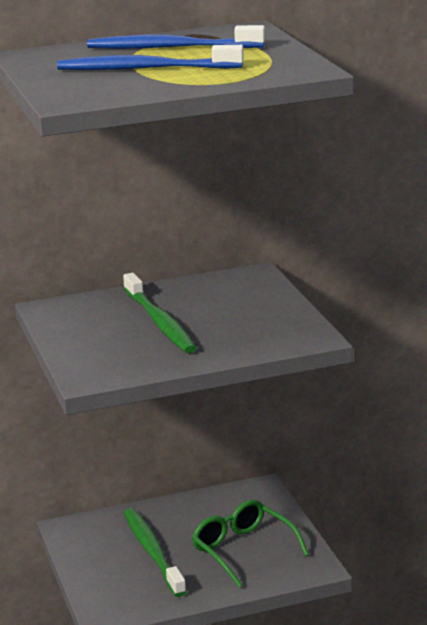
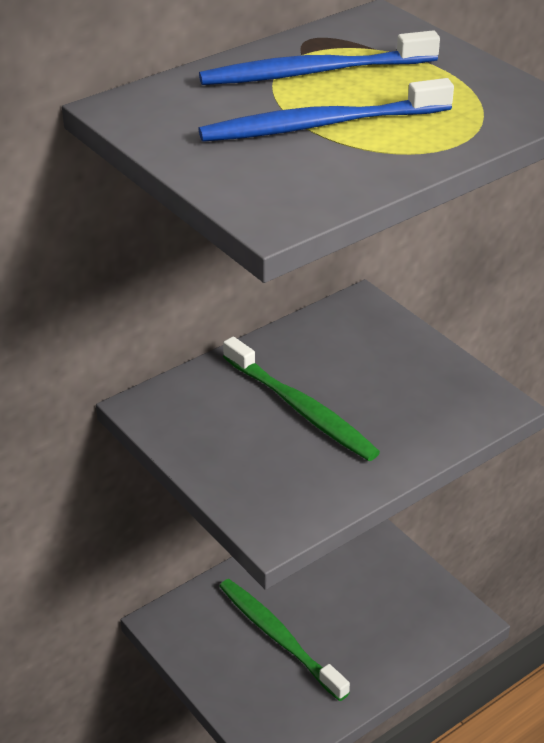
camera: 20 degrees left, 15 degrees up
green glasses [192,500,309,588] -> none

